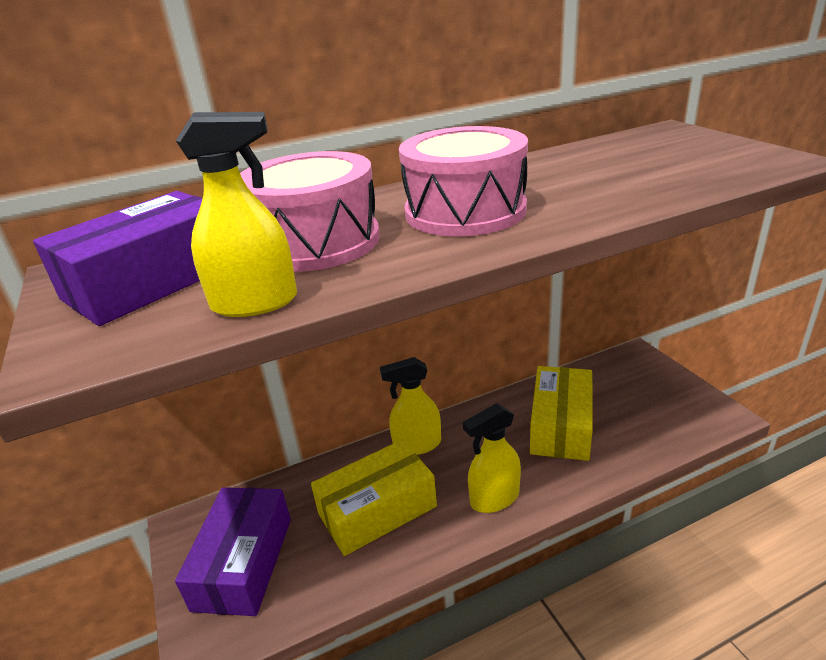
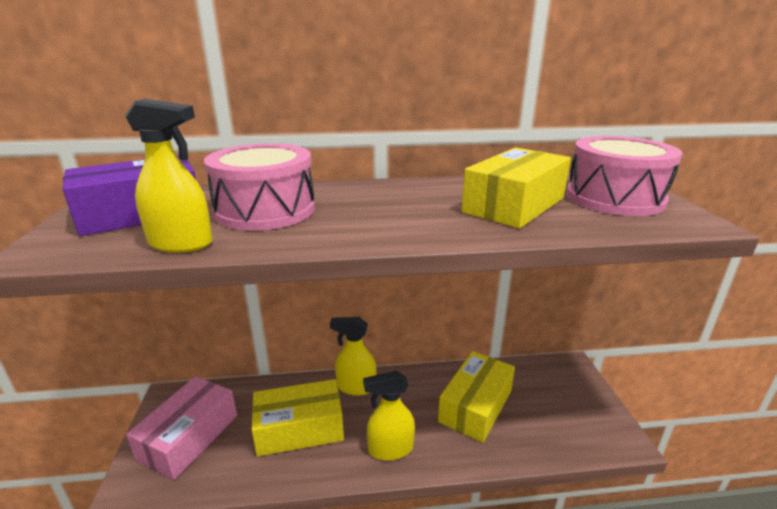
camera: 15 degrees right, 5 degrees down
purple box [175,487,291,616] -> pink box [126,376,237,480]
pink drum [399,126,528,236] -> pink drum moved to [566,136,683,216]
none -> yellow box [462,147,571,229]

